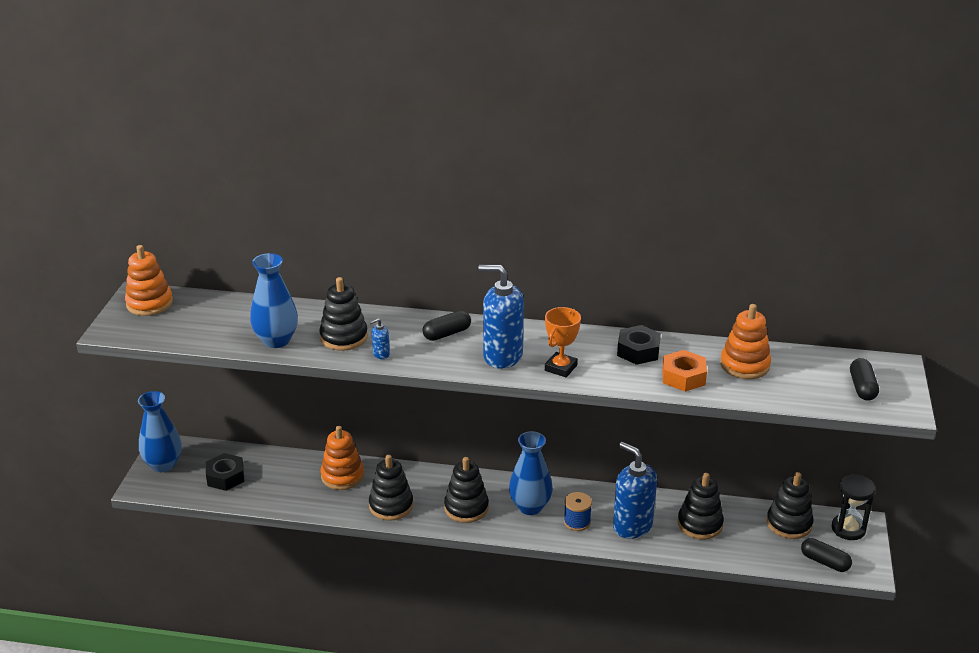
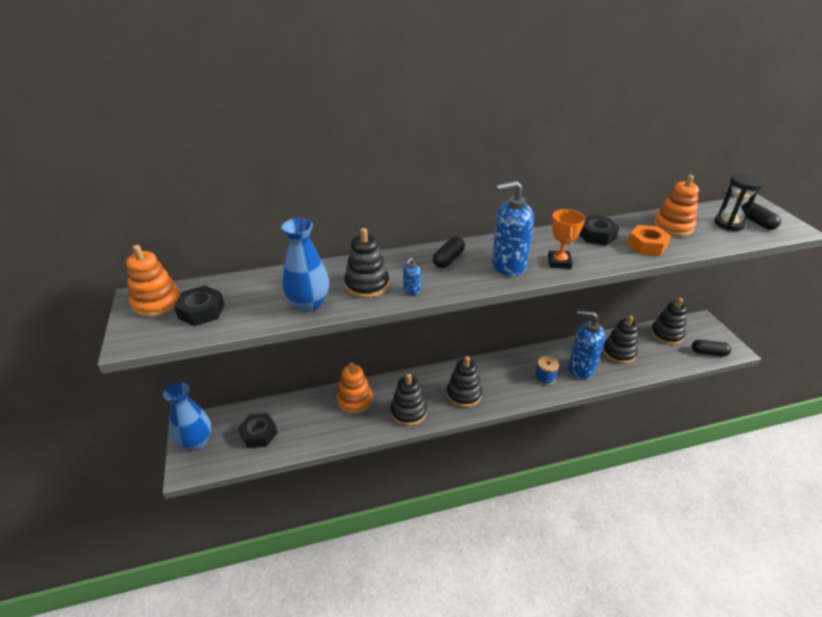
camera: 25 degrees left, 5 degrees up
blue vase [509,431,553,515] -> none
black hourglass [832,474,875,540] -> black hourglass moved to [714,173,764,231]
none -> black nut [174,285,224,326]

